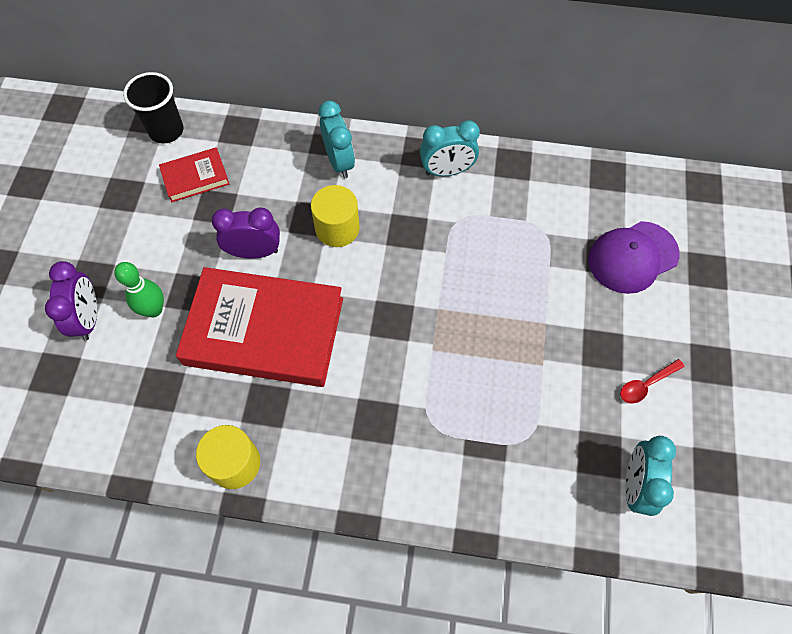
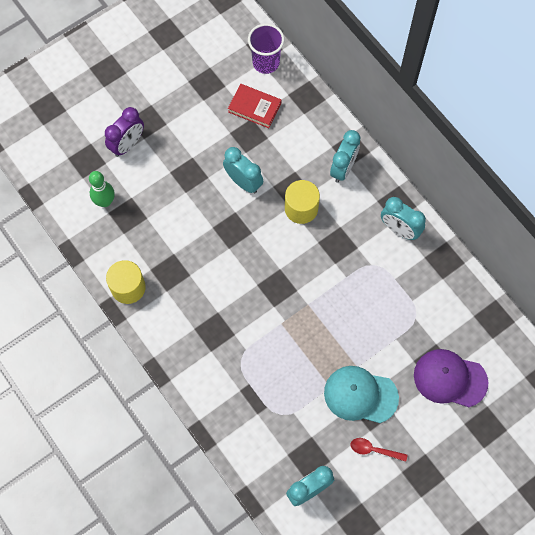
camera: 45 degrees right, 5 degrees up
green bowling pin [114,262,164,317] -> green bowling pin moved to [89,171,115,207]
black cup [123,72,183,144] -> purple cup [248,24,284,74]
red book [176,267,343,387] -> none
purple clock [212,207,280,259] -> turquoise clock [223,147,263,194]
none -> turquoise cap [324,366,399,423]

